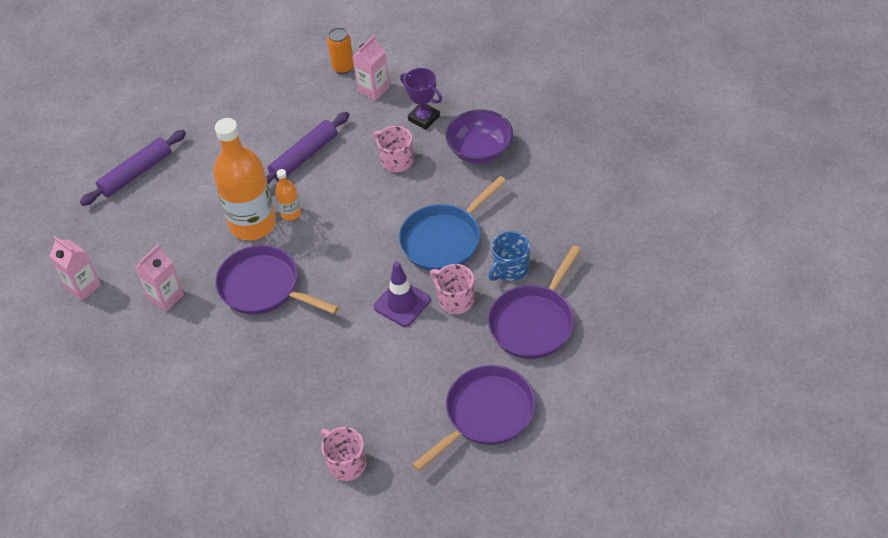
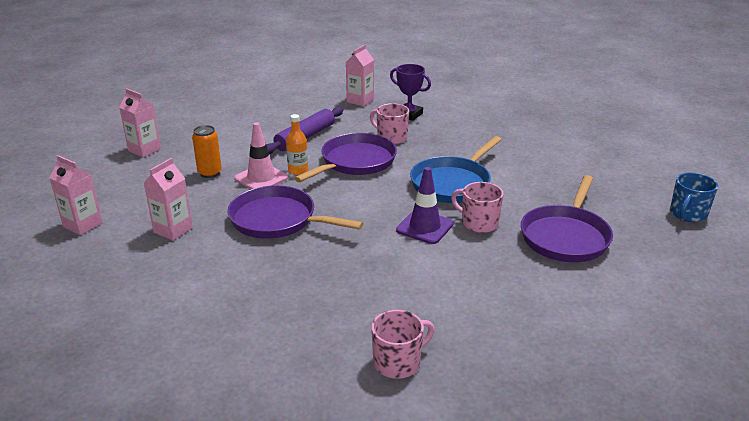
camera: 10 degrees left, 20 degrees down
purple rolling pin [80,130,186,206] -> pink carton [119,88,161,157]
orange bottle [213,118,276,240] -> pink traffic cone [235,122,288,189]
pink mug [321,427,366,481] -> pink mug turned 105 degrees clockwise [371,310,435,379]
orange can [327,27,354,74] -> orange can moved to [192,125,222,178]
purple pan [412,365,536,471] -> purple pan moved to [294,133,397,182]
purple bowl [445,109,513,164] -> none
blue mug [489,231,530,281] -> blue mug moved to [670,172,718,222]

